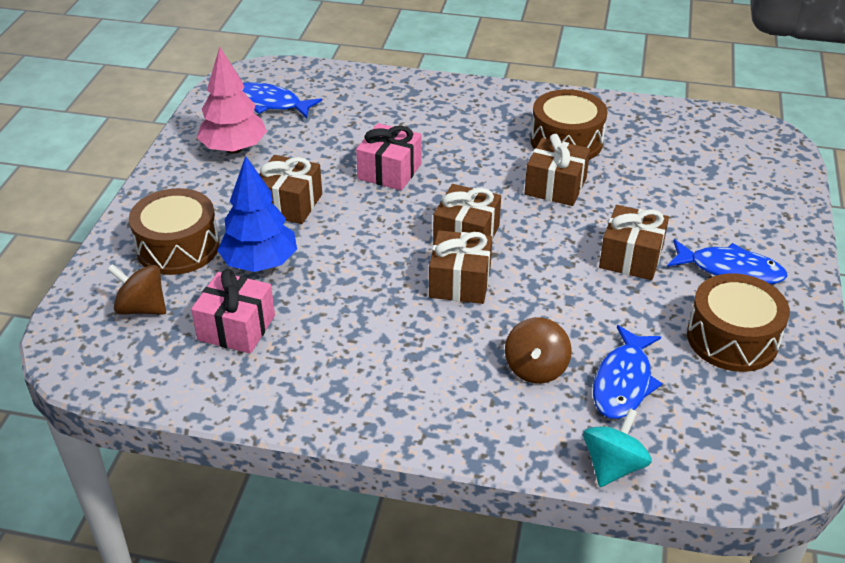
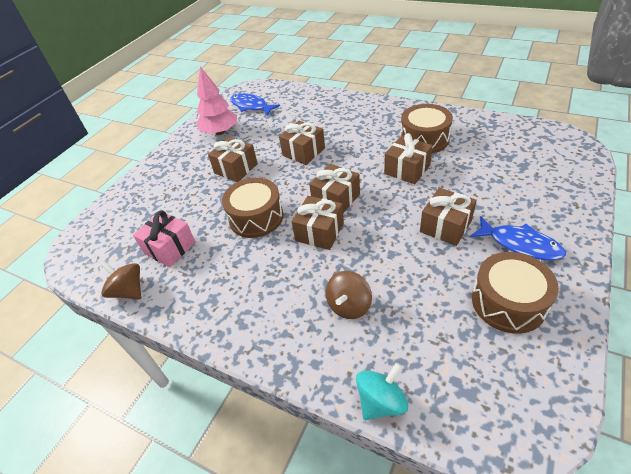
camera: 20 degrees right, 5 degrees up
brown spinning top [107,264,166,315] -> brown spinning top moved to [100,261,141,299]
brown drum [129,188,220,275] -> brown drum moved to [222,178,283,238]
blue tree [217,156,297,272] -> none
pink gift [356,123,422,191] -> brown gift [279,121,325,165]
blue fish [593,325,663,419] -> none

